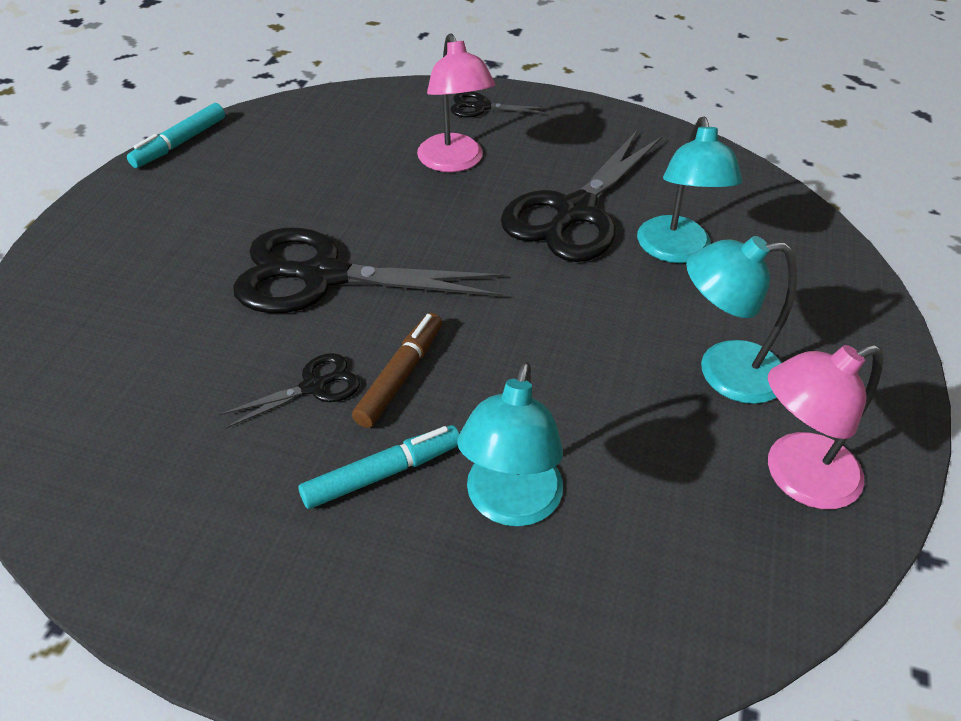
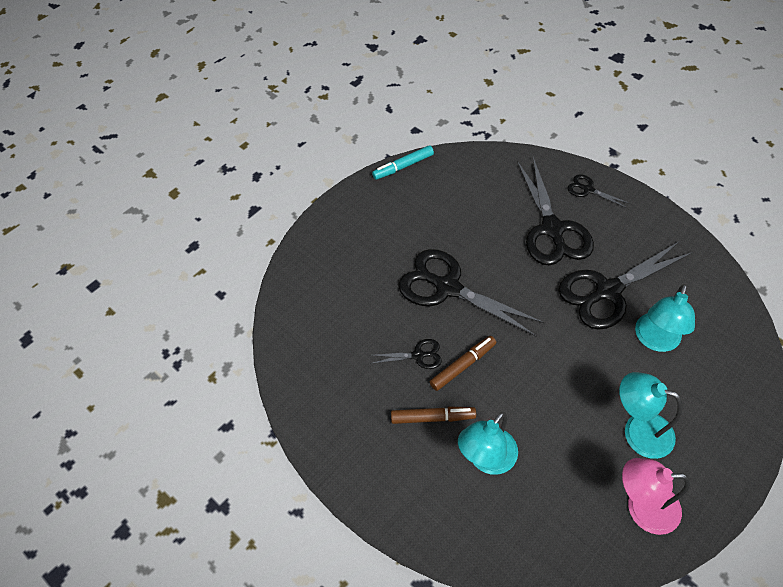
camera: 30 degrees right, 10 degrees up
turquoise marker [298,425,459,509] -> brown marker [391,407,476,424]
pink lamp [417,33,495,172] -> black scissors [517,157,594,266]

